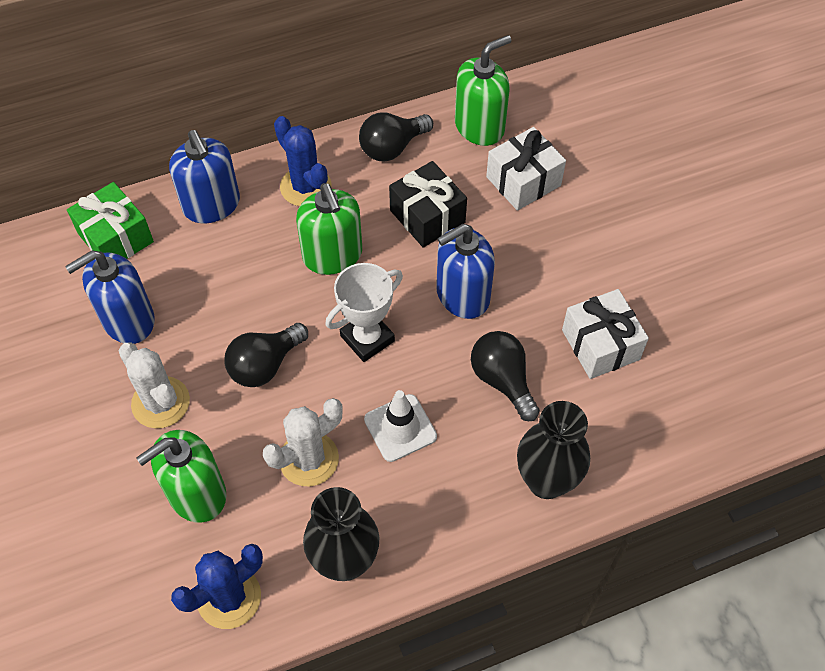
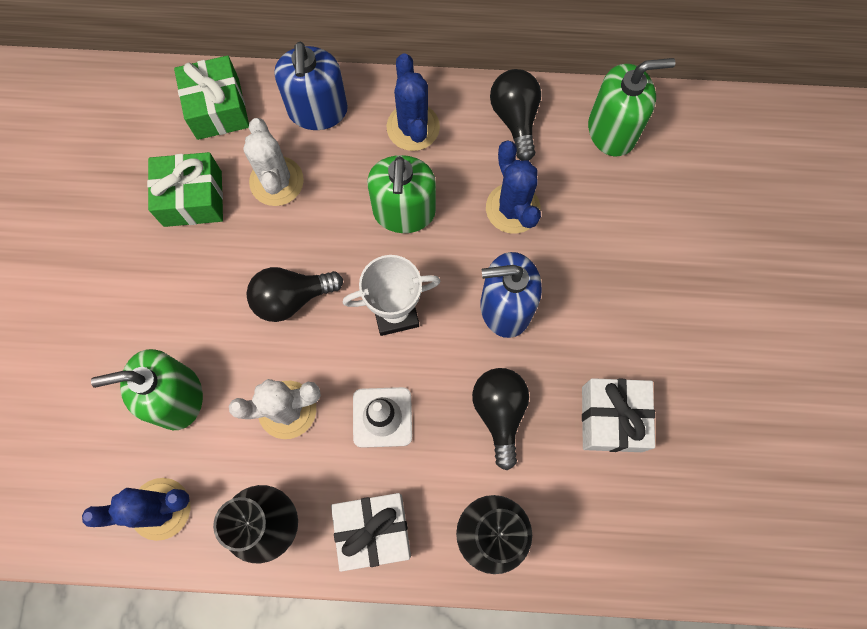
camera: 25 degrees right, 15 degrees up
blue soap dispenser [65,250,155,344] -> green gift [147,152,223,227]
white cactus [119,343,190,428] -> white cactus moved to [243,118,304,206]
black light bulb [359,112,433,161] -> black light bulb turned 90 degrees clockwise [490,69,541,161]
black gift [389,161,467,248] -> blue cactus [486,140,541,234]
white gift [486,127,566,211] -> white gift moved to [331,493,411,572]

